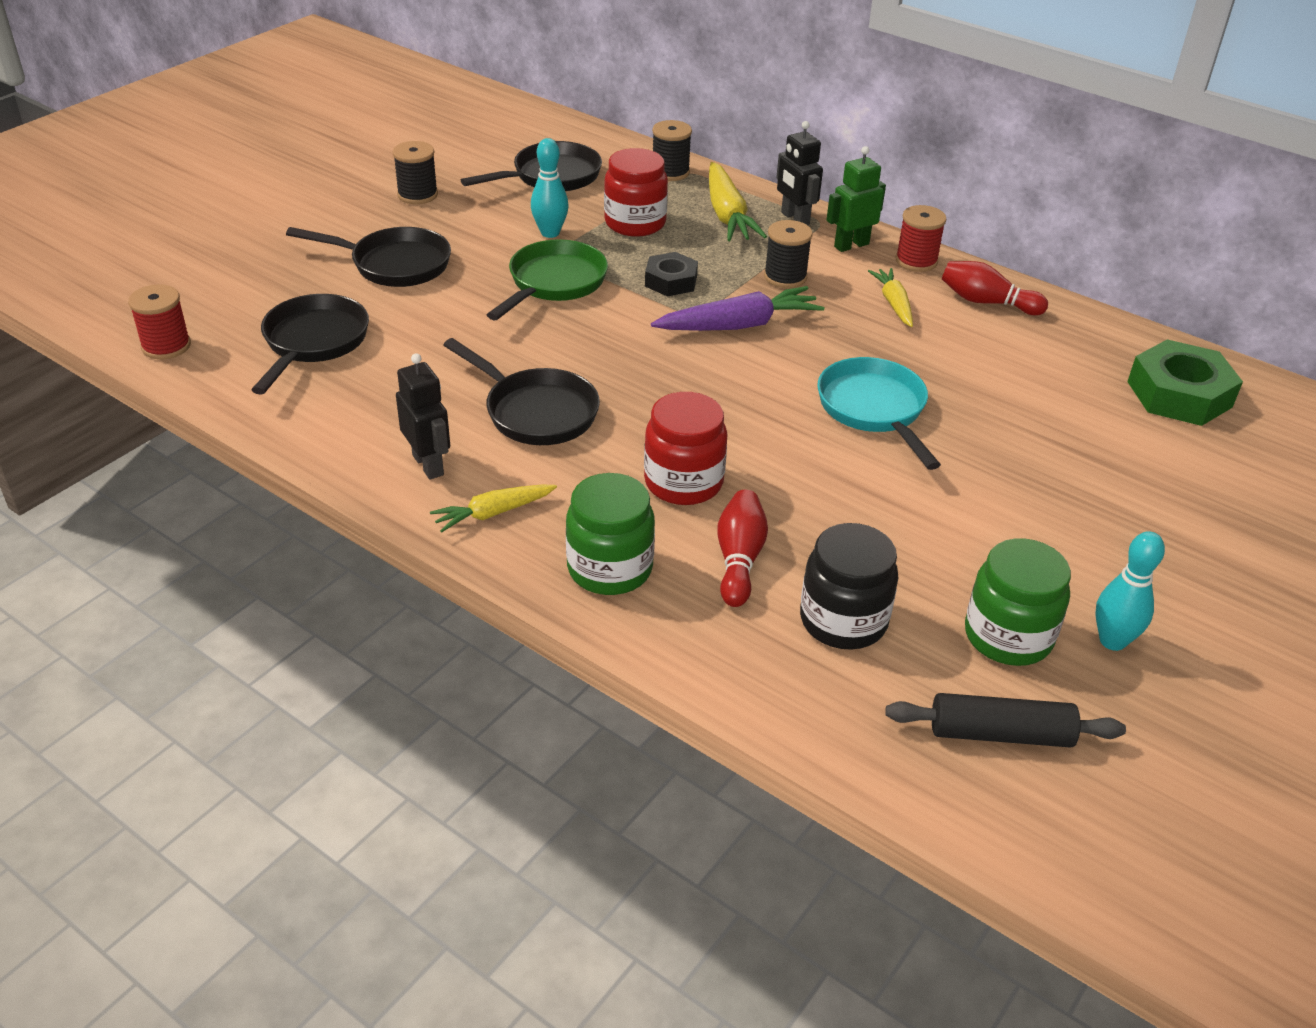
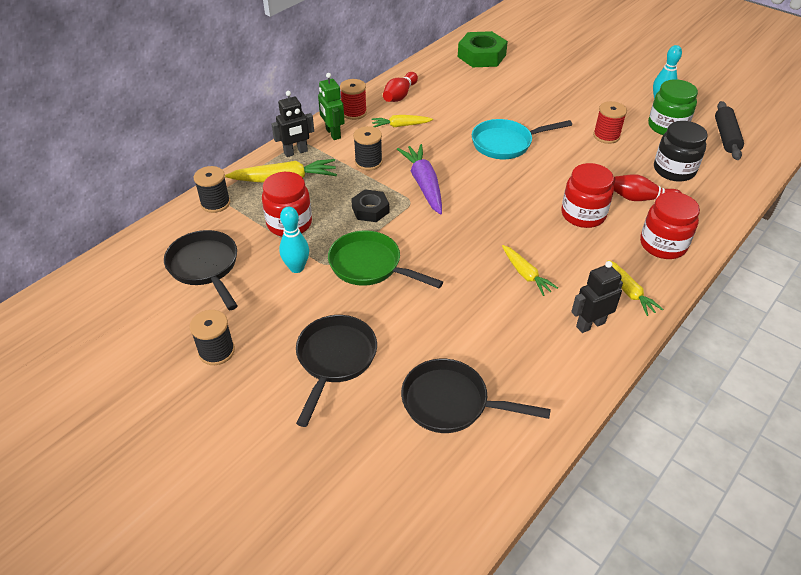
camera: 85 degrees left, 5 degrees up
red spool [128,284,191,359] -> red spool moved to [593,101,627,144]
black pan [444,338,600,445] -> yellow carrot [502,245,558,296]
green jar [566,473,655,595] -> red jar [640,192,700,259]

